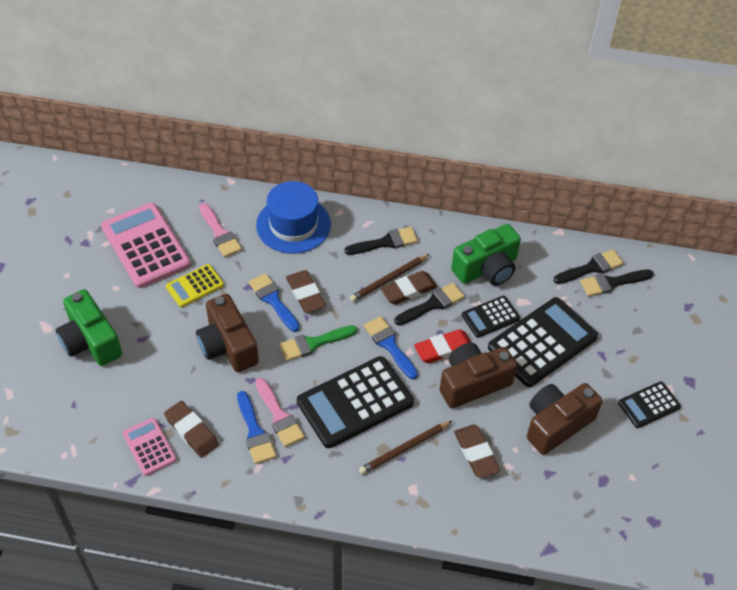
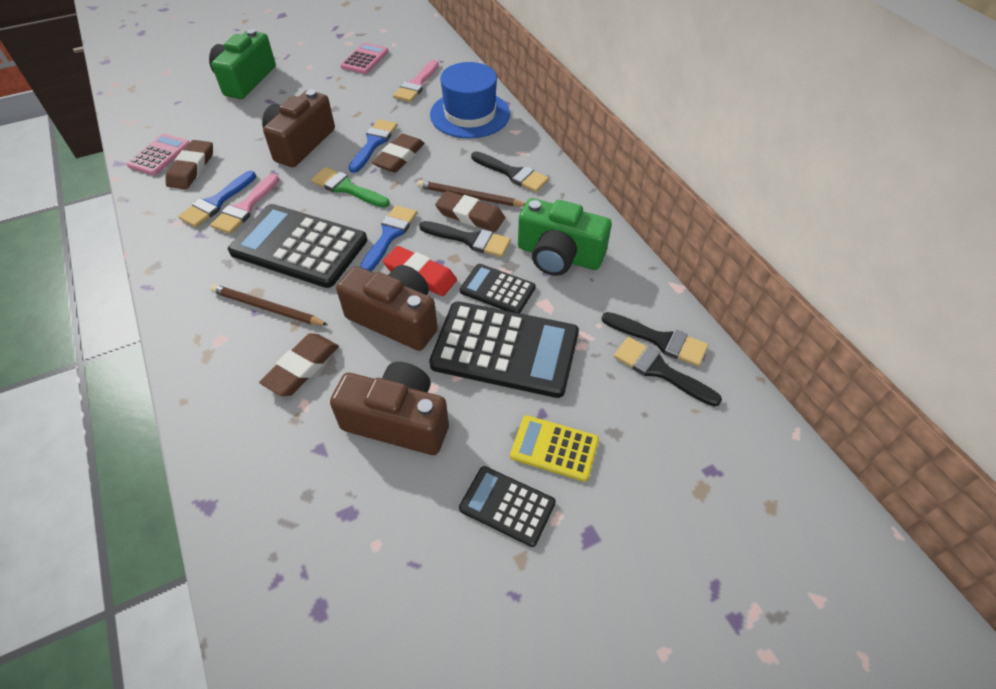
camera: 55 degrees right, 0 degrees up
pink calculator [101,203,191,288] -> pink calculator [340,43,389,74], size x0.53
yellow calculator [166,264,224,307] -> yellow calculator moved to [510,415,599,481]

